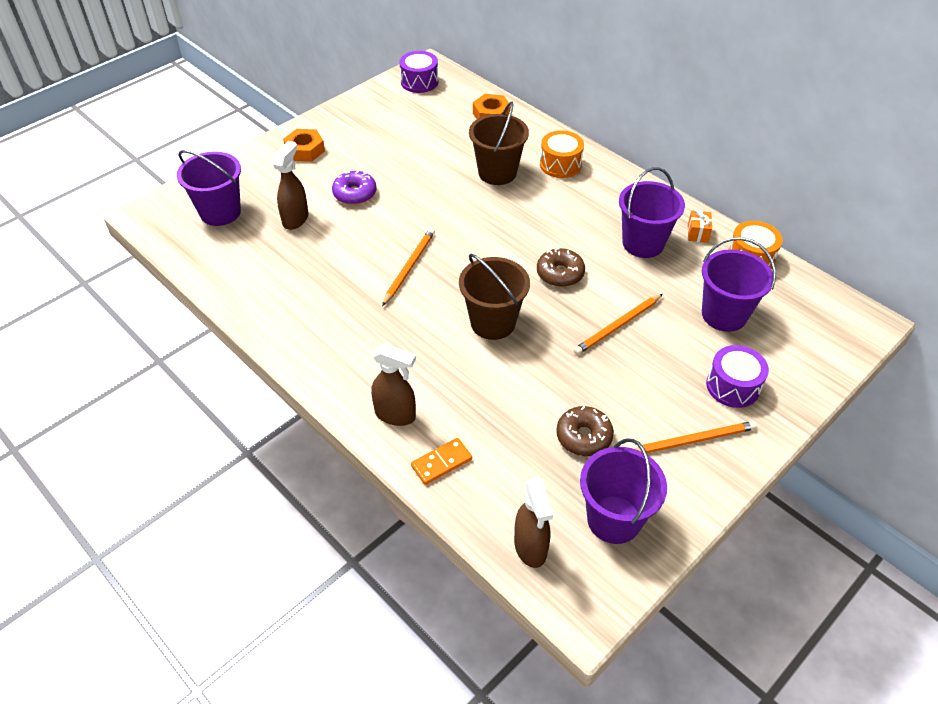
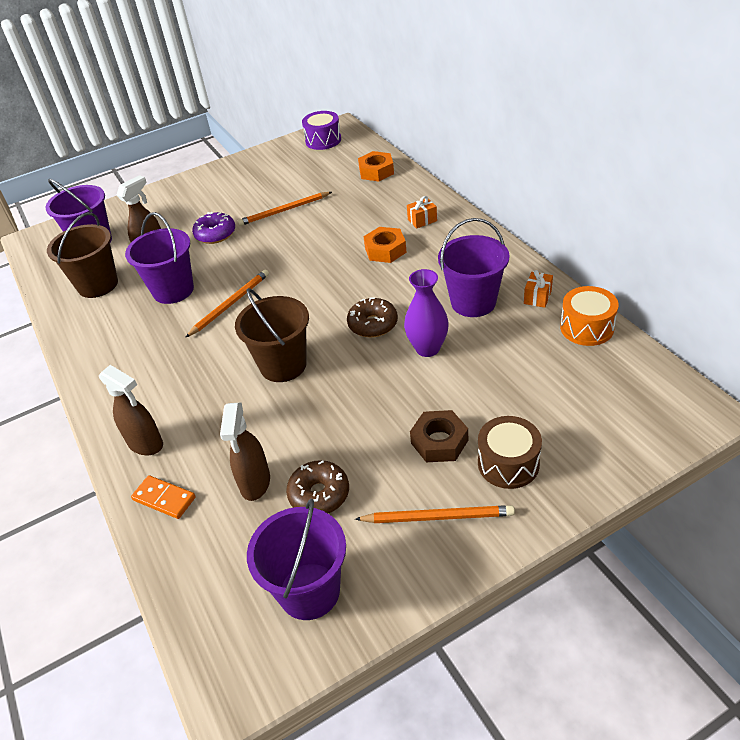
camera: 20 degrees right, 5 degrees down
orange nut [283,129,325,162] -> orange nut moved to [363,227,407,263]
orange domino [411,438,472,485] -> orange domino turned 45 degrees clockwise [131,475,196,519]
brown bucket [469,101,529,185] -> brown bucket moved to [47,212,118,298]
brown spray bottle [514,477,553,568] -> brown spray bottle moved to [220,402,270,501]
orange drum [540,130,584,178] -> orange gift [407,196,437,229]
orange pencil [574,294,663,355] -> orange pencil moved to [237,192,332,226]
purple bucket [702,237,776,332] -> purple bucket moved to [125,212,194,304]
purple drum [706,345,769,408] -> brown drum [478,416,542,489]
none -> purple vase [404,269,449,357]
none -> brown nut [410,410,468,462]

